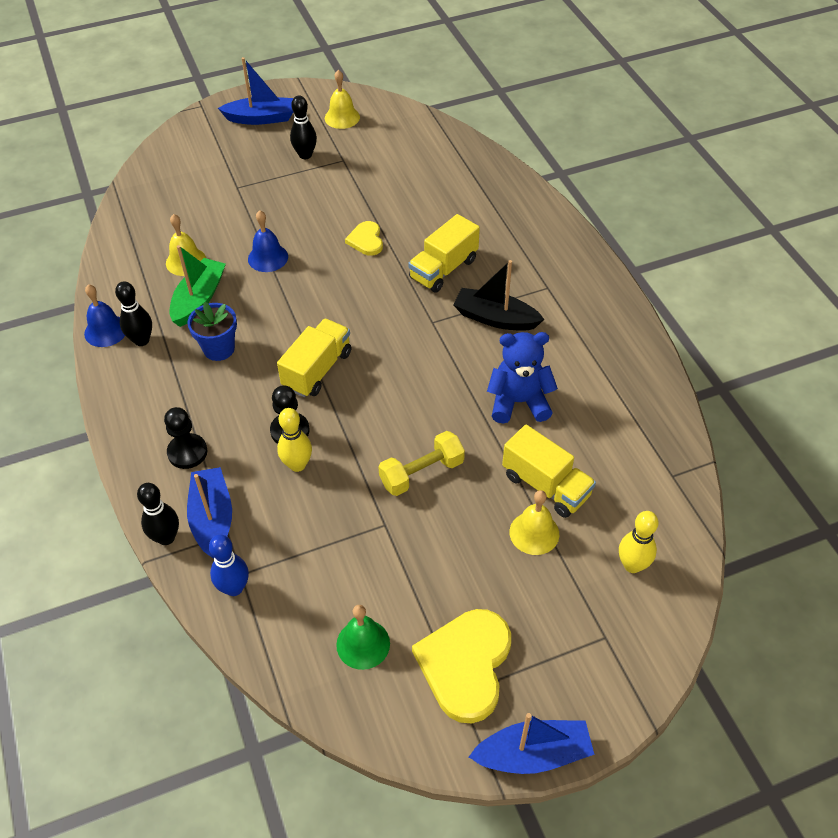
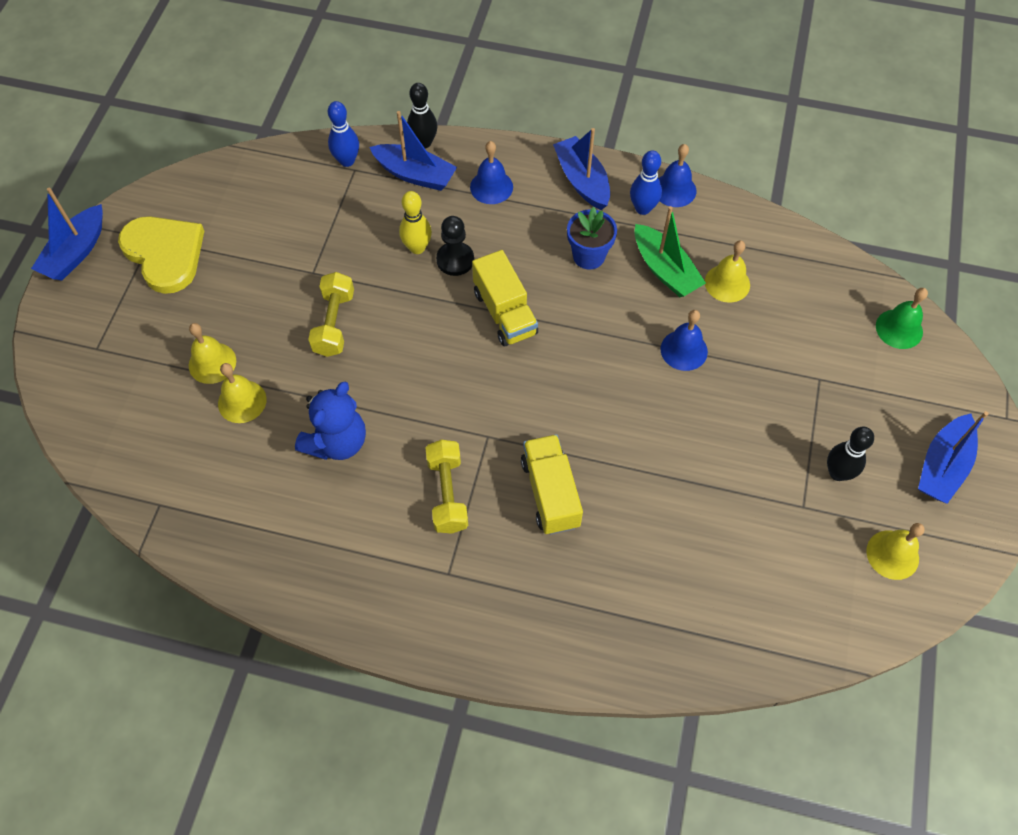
camera: 125 degrees right, 10 degrees up
black bowling pin [115,281,152,346] -> blue bowling pin [630,150,662,215]
black pawn [164,407,208,469] -> blue bell [470,141,513,204]
green bell [336,605,390,670] -> green bell moved to [876,288,928,349]
yellow heart [345,221,383,256] -> none
black boat [453,260,544,331] -> yellow dumbbell [426,440,468,534]
yellow truck [502,425,596,518] -> yellow bell [218,363,267,423]
yellow bowling pin [619,511,659,573] -> none
none -> blue boat [553,128,610,210]

